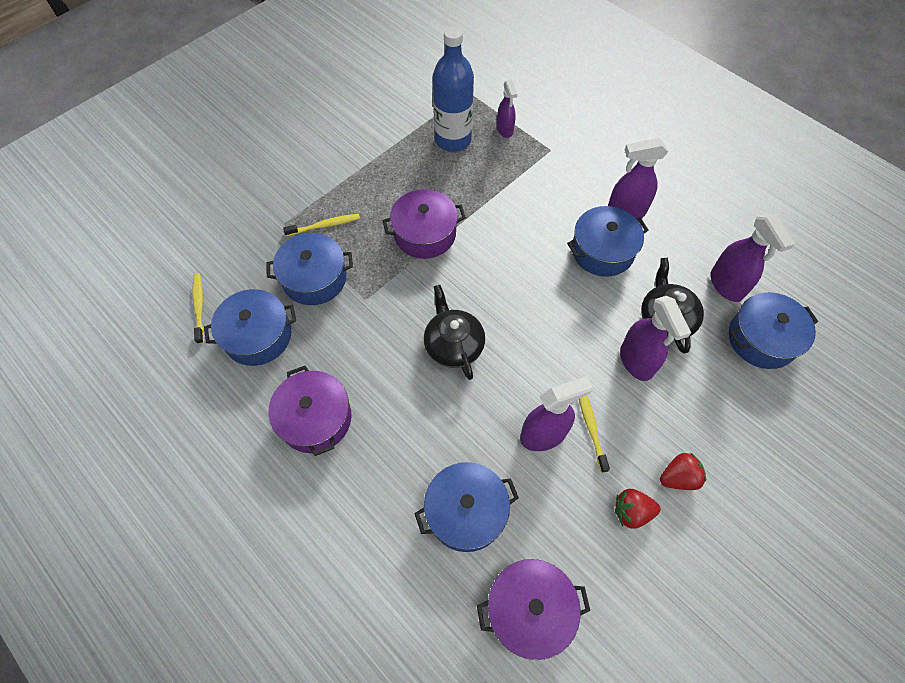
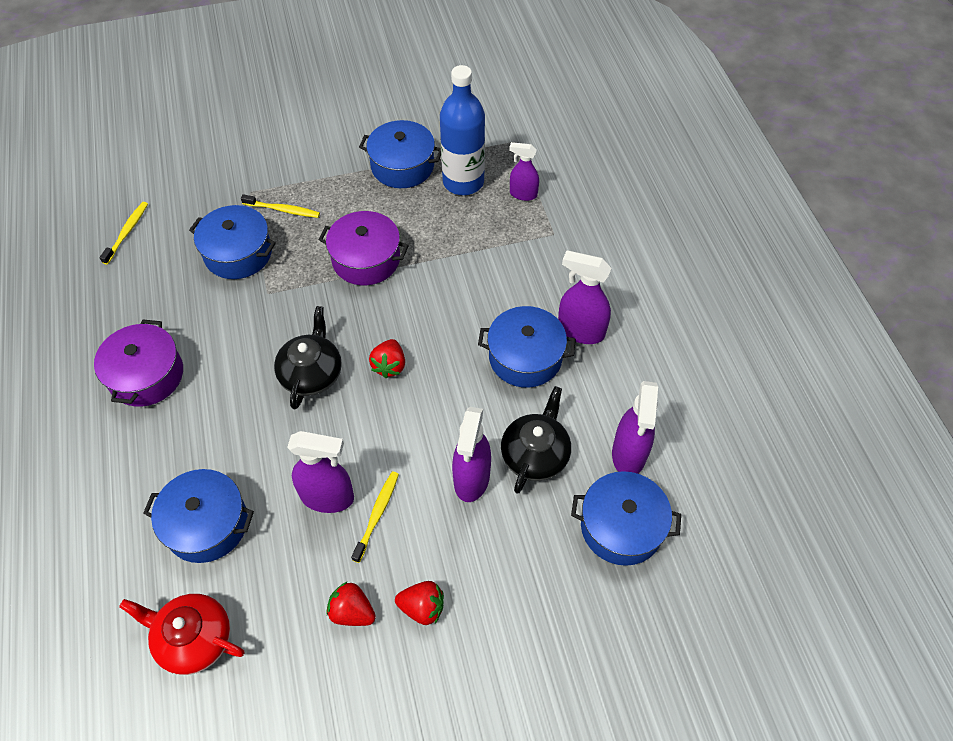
camera: 30 degrees right, 5 degrees down
blue pot [204,289,296,366] -> blue pot moved to [359,120,441,188]
purple pot [477,559,590,660] -> red teapot [119,594,245,675]
purple spray bottle [497,80,517,138] -> purple spray bottle turned 90 degrees clockwise [509,142,539,201]
none -> red strawberry [369,339,405,378]

